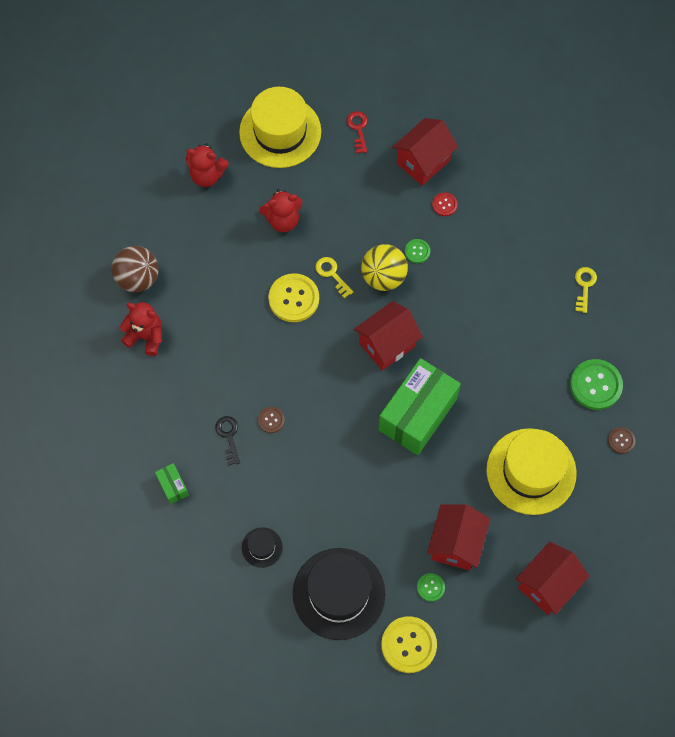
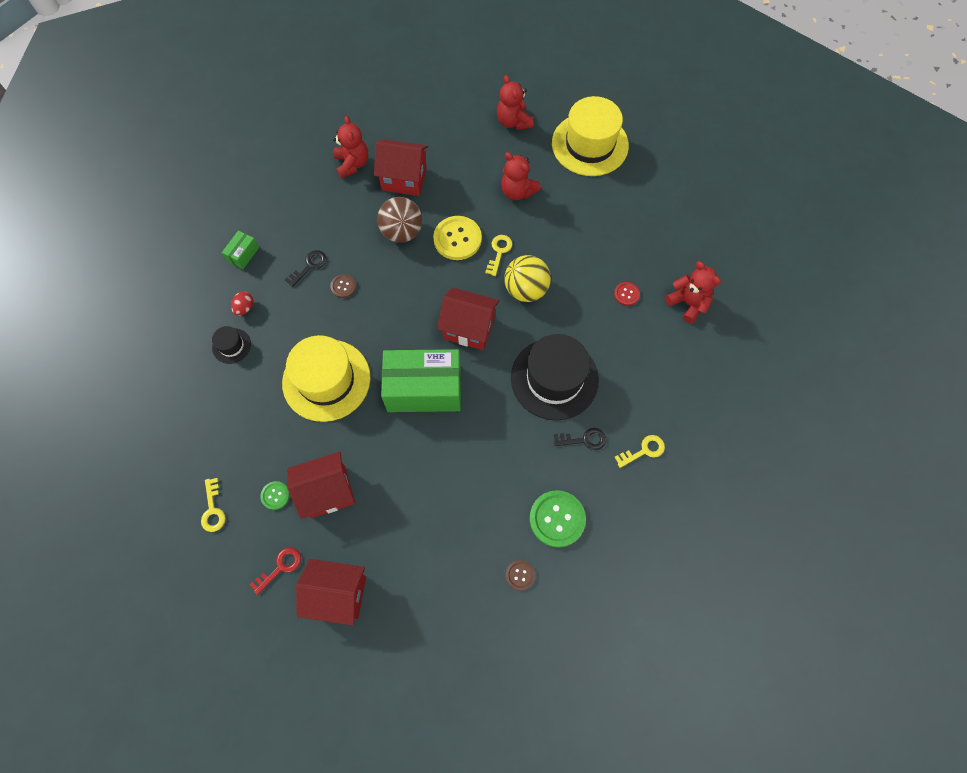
camera: 55 degrees right, 0 degrees up
brown ball [112,246,159,292] -> brown ball moved to [377,197,422,243]
black hat [293,548,385,640] -> black hat moved to [511,334,599,421]
red key [347,111,368,153] -> red key moved to [250,547,301,595]
yellow button [381,616,437,673] -> yellow key [201,478,226,532]
red house [392,118,458,186] -> red house moved to [374,139,428,196]
green button [405,239,430,263] -> none
yellow hat [486,428,577,515] -> yellow hat moved to [282,335,370,422]
none -> red egg [231,291,253,316]
none -> black key [554,428,606,450]
none -> red teddy bear [665,261,721,324]

